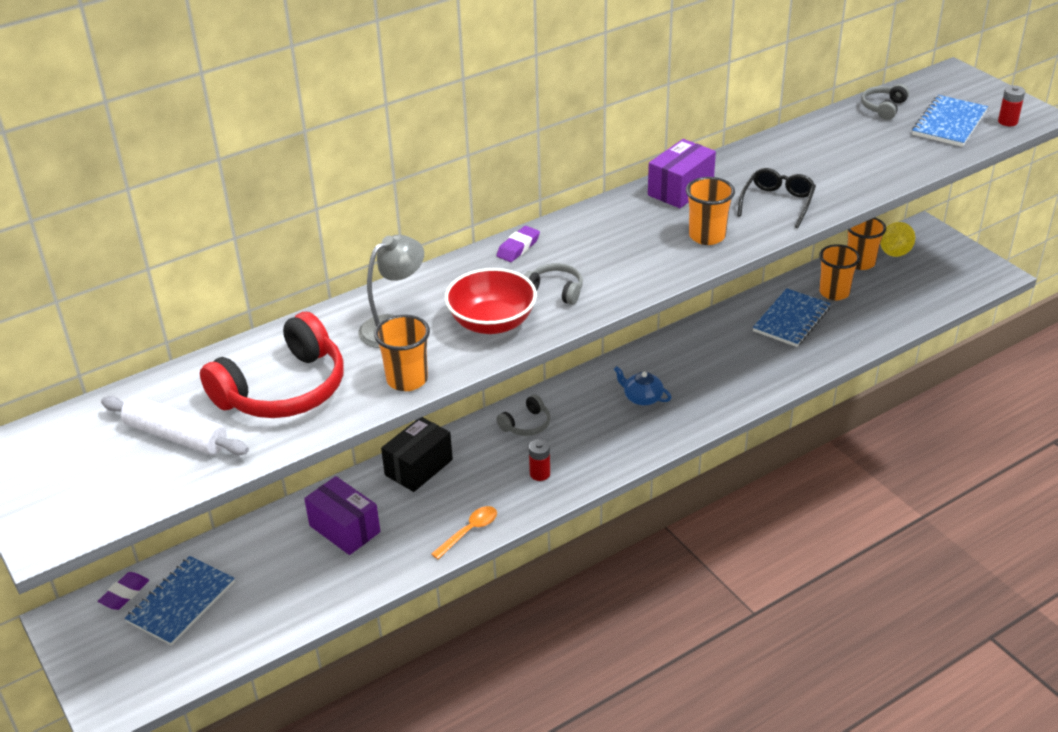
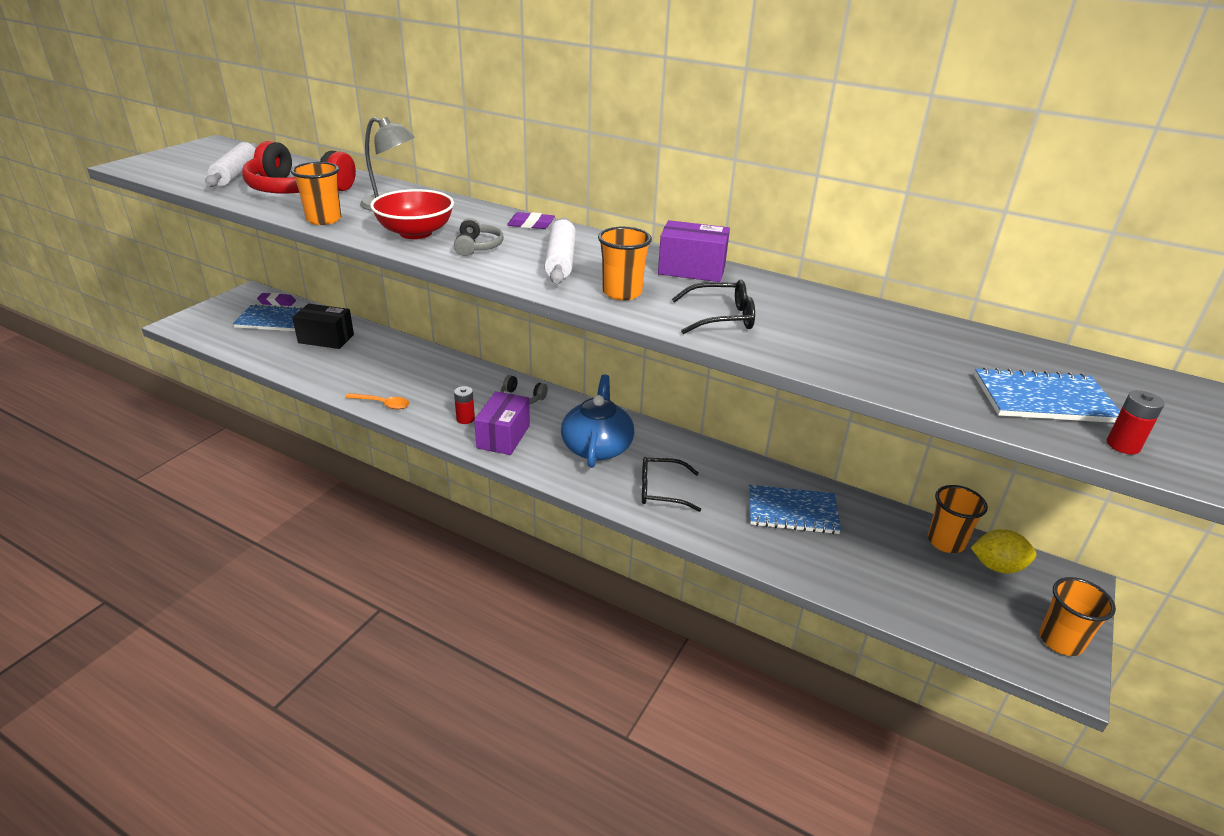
camera: 60 degrees right, 5 degrees down
purple box [304,476,380,555] -> purple box moved to [474,391,530,455]
black box [381,417,453,492] -> black box moved to [292,304,354,349]
blue teapot [614,366,672,405] -> blue teapot [561,375,634,468], size x1.90
orange cup [819,244,860,300] -> orange cup moved to [1039,577,1116,656]
grey headphones [861,84,909,120] -> none
none -> white rolling pin [544,218,576,284]
none -> black glasses [642,457,701,512]

